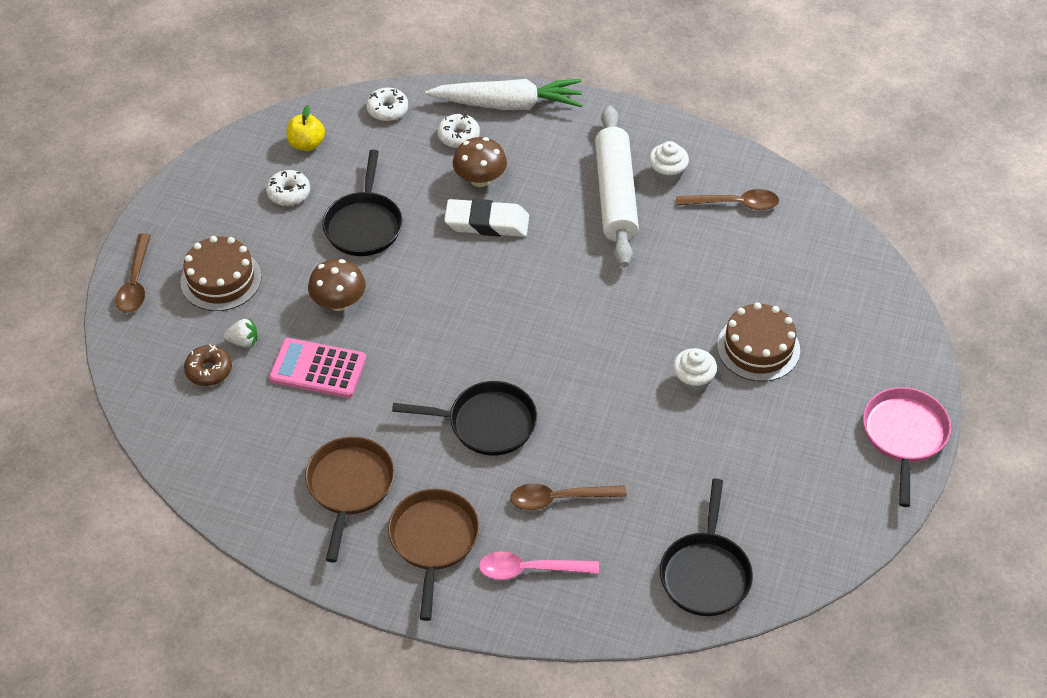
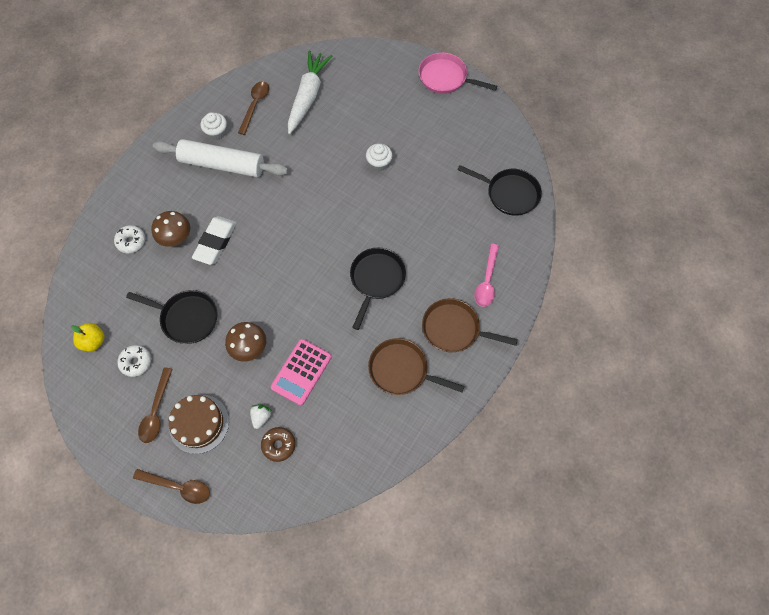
camera: 75 degrees left, 15 degrees up
white donut [366,87,408,121] -> none
white carrot [425,79,583,110] -> white carrot moved to [288,51,332,134]
brown spoon [510,483,627,510] -> brown spoon moved to [138,367,173,443]
brown cake [717,302,800,382] -> none

